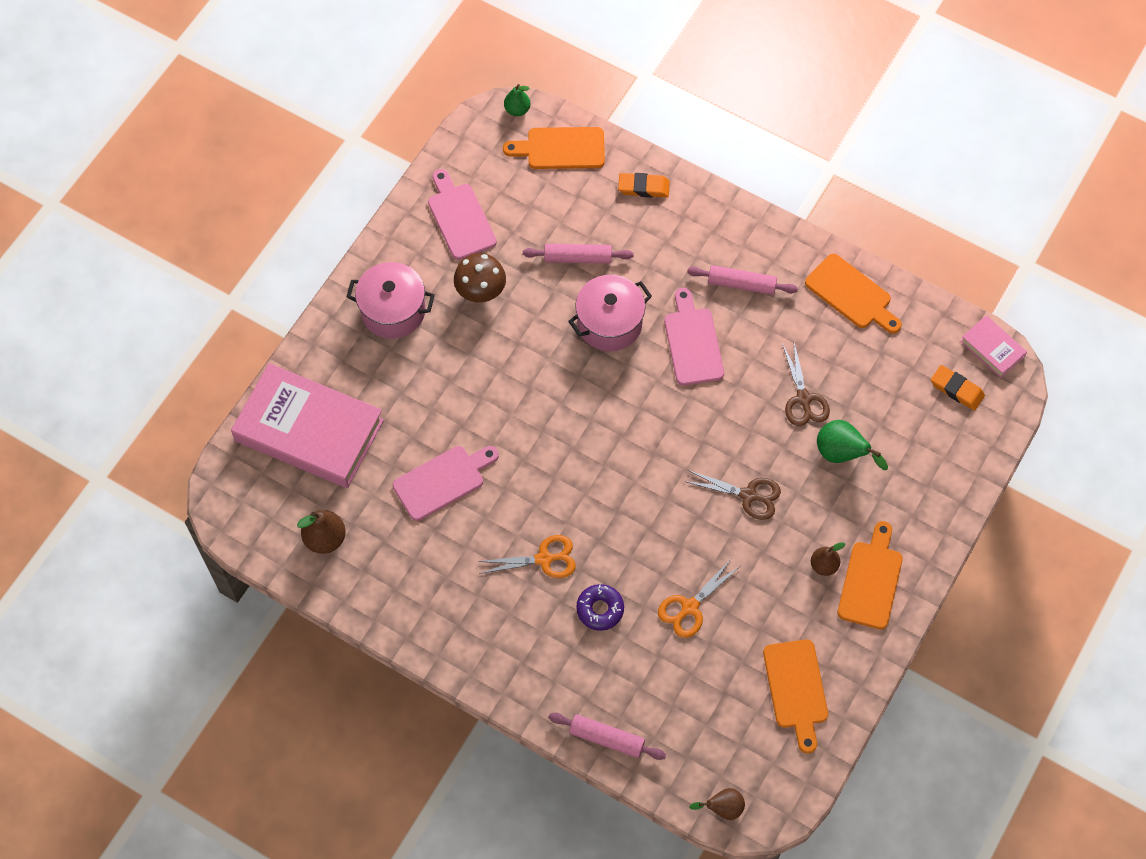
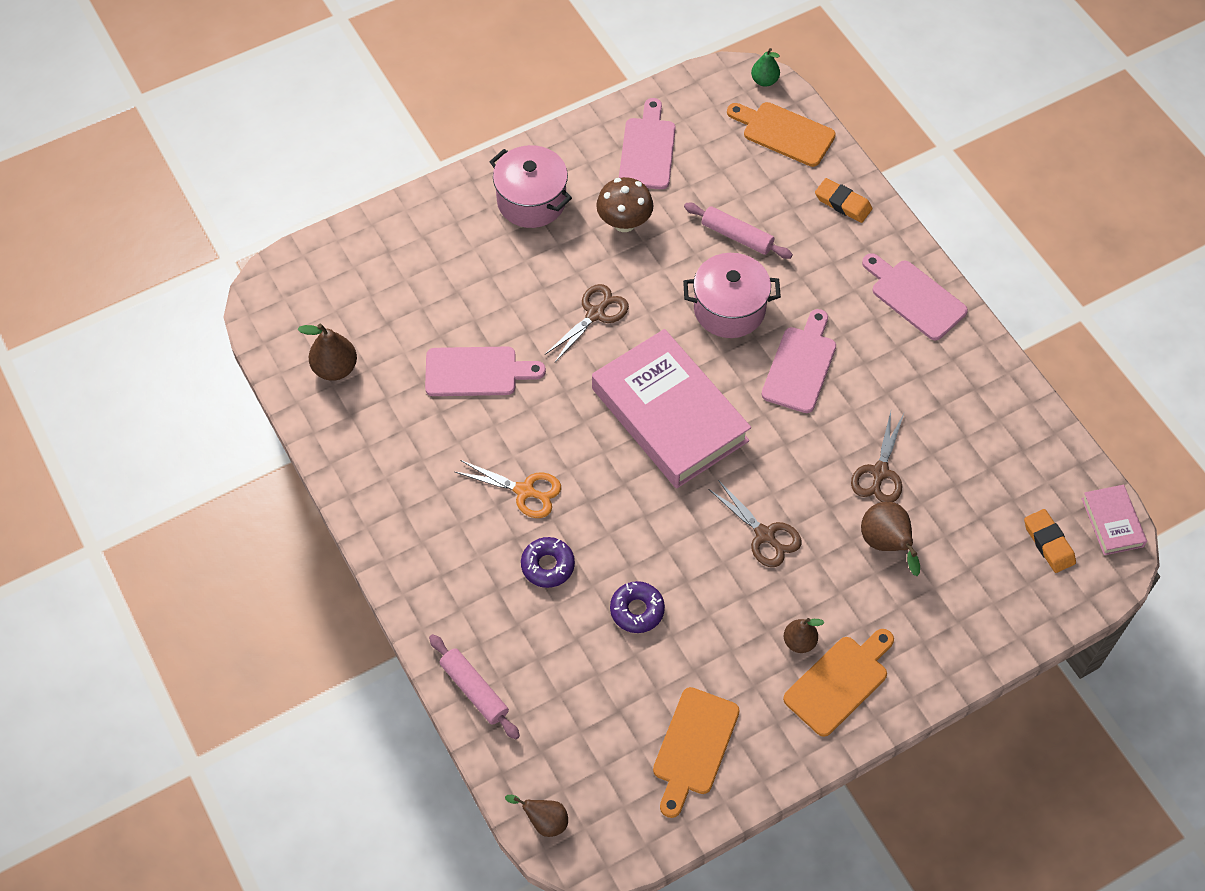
camera: 30 degrees right, 5 degrees down
pink book [231,363,384,488] -> pink book moved to [592,329,751,488]
orange scissors [658,559,739,638] -> purple donut [610,581,665,633]
pink rolling pin [687,265,798,295] -> none
orange cutting board [805,254,902,334] -> none
green pear [817,420,888,470] -> brown pear [861,502,920,576]
none -> brown scissors [545,284,629,362]
none -> pink cutting board [862,253,968,341]

